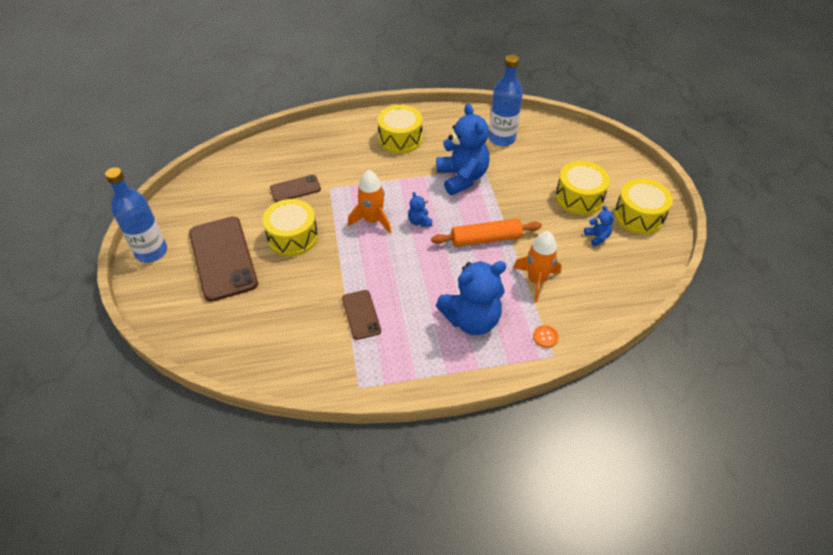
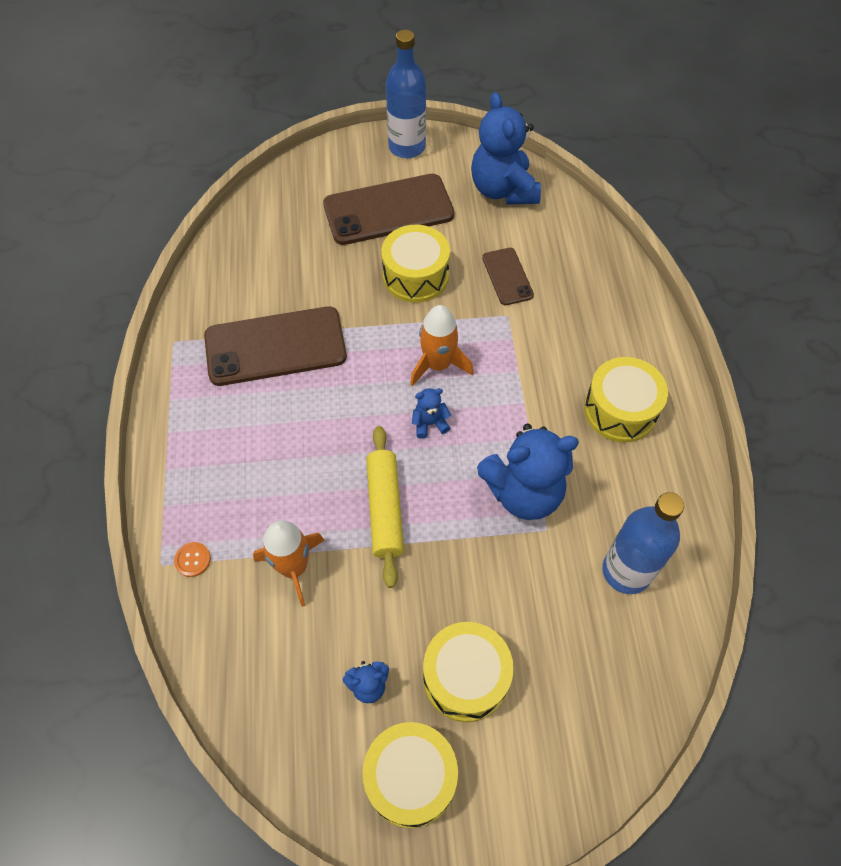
camera: 95 degrees right, 10 degrees up
brown phone [342,290,381,340] -> brown phone [204,306,347,386], size x1.93
orange rolling pin [431,218,542,247] -> yellow rolling pin [366,426,404,588]
blue teddy bear [436,261,506,335] -> blue teddy bear moved to [471,92,541,205]

